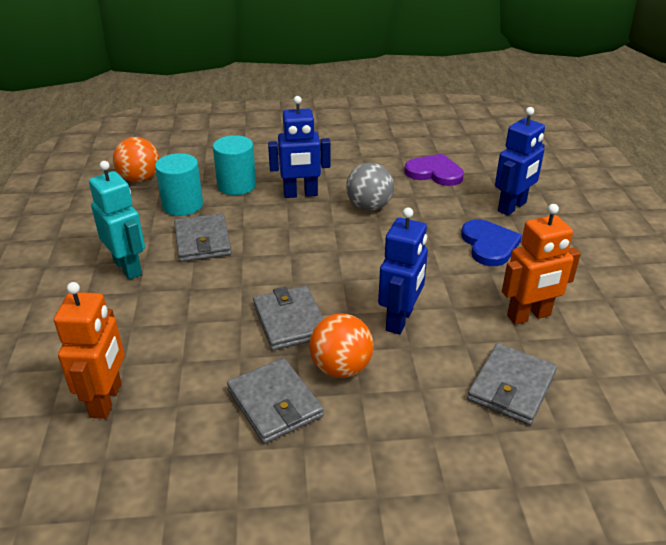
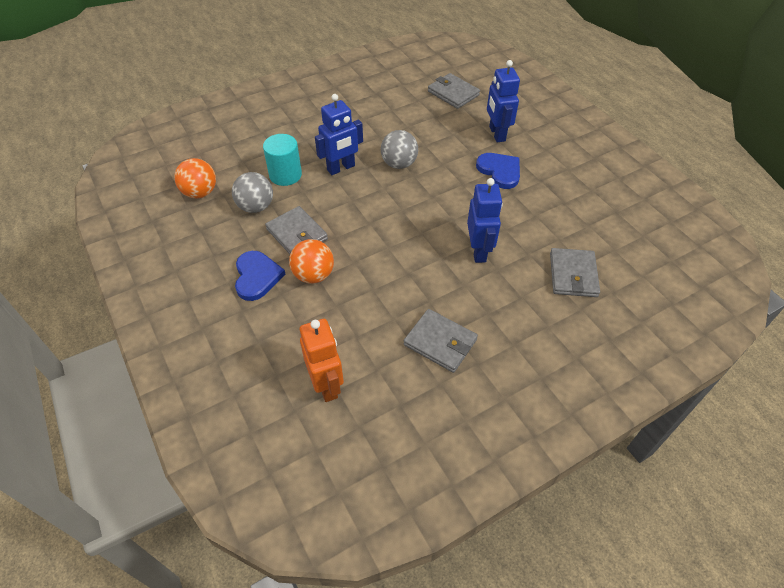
camera: 25 degrees left, 15 degrees up
turquoise robot [89,161,145,280] -> blue heart [235,251,285,301]
turquoise cylinder [155,153,203,216] -> grey ball [232,172,273,213]
grey wallet [253,286,324,351] -> grey wallet moved to [428,73,480,109]
orange ball [309,314,373,378] -> orange ball moved to [289,239,334,284]
purple heart [404,154,464,186] -> none
blue robot [495,107,545,215] -> blue robot turned 150 degrees clockwise [487,60,520,142]
orange robot [502,204,581,325] -> none

